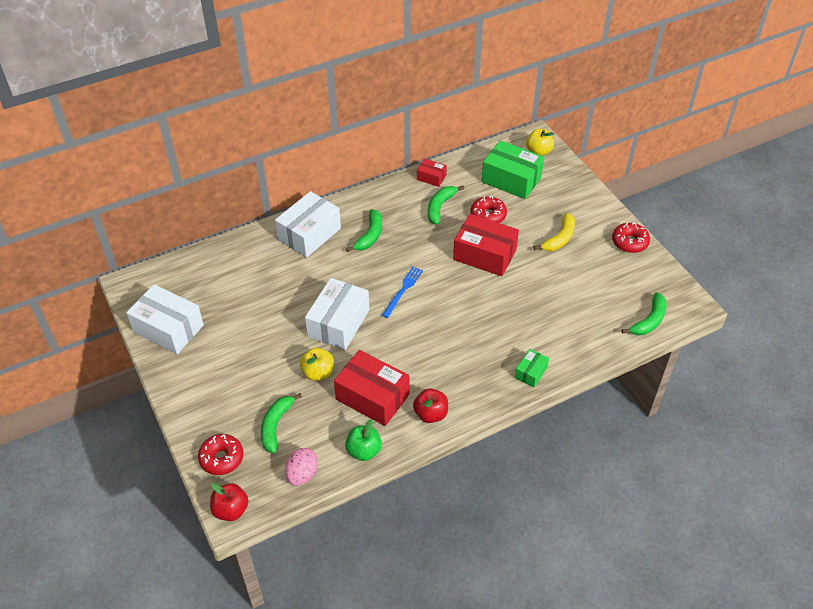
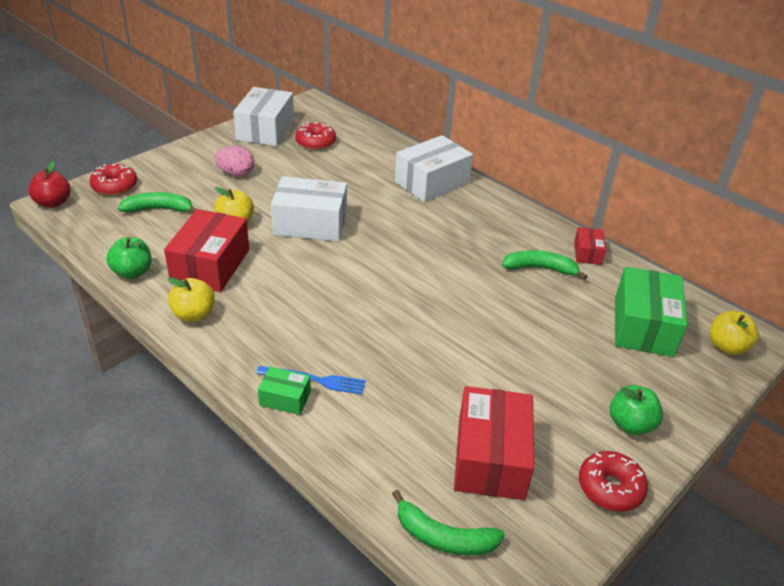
camera: 70 degrees right, 10 degrees down
white box [275,191,341,258] -> white box turned 60 degrees counterclockwise [395,135,473,202]
pink egg [285,448,318,486] -> pink egg moved to [214,146,255,176]
green banana [346,209,382,252] -> none
blue fork [382,267,423,318] -> blue fork moved to [256,366,366,395]
red apple [413,388,448,423] -> yellow apple [167,277,215,322]
red box [453,214,519,276] -> red box moved to [454,386,534,500]
red donut [471,196,507,223] -> red donut moved to [295,122,336,150]
yellow banana [534,213,575,251] -> none
none -> green apple [610,385,663,435]

